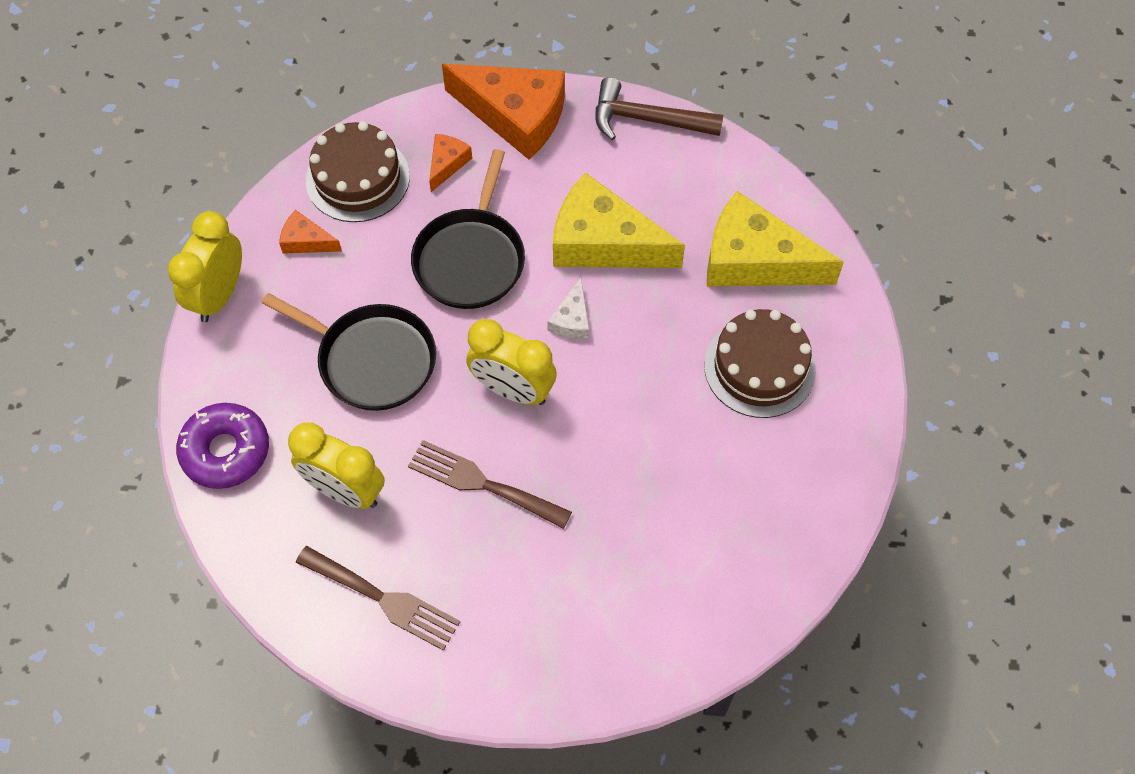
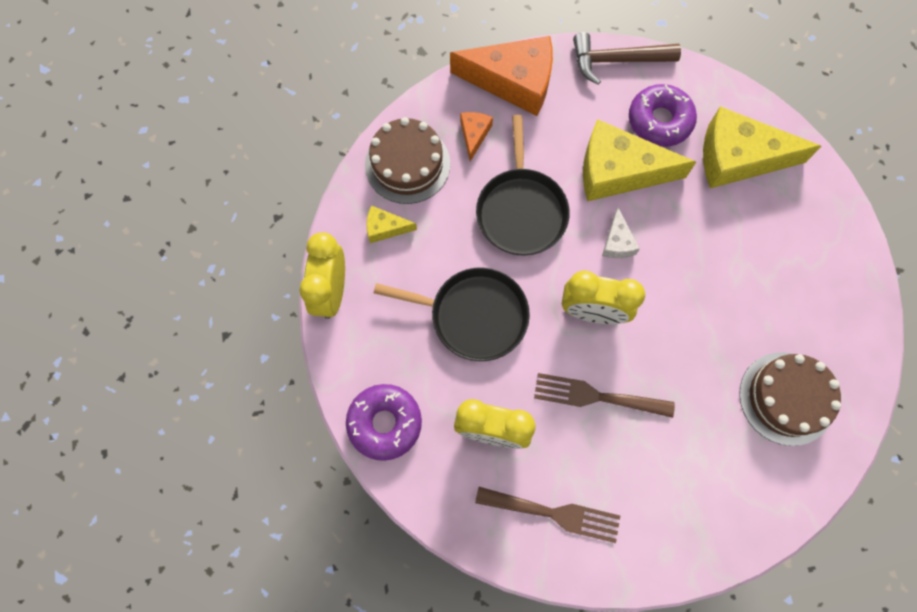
camera: 15 degrees left, 10 degrees up
orange cheese [279,210,342,254] -> yellow cheese [367,205,417,243]
brown cake [704,309,816,418] -> brown cake moved to [739,352,841,446]
none -> purple donut [629,84,697,147]

